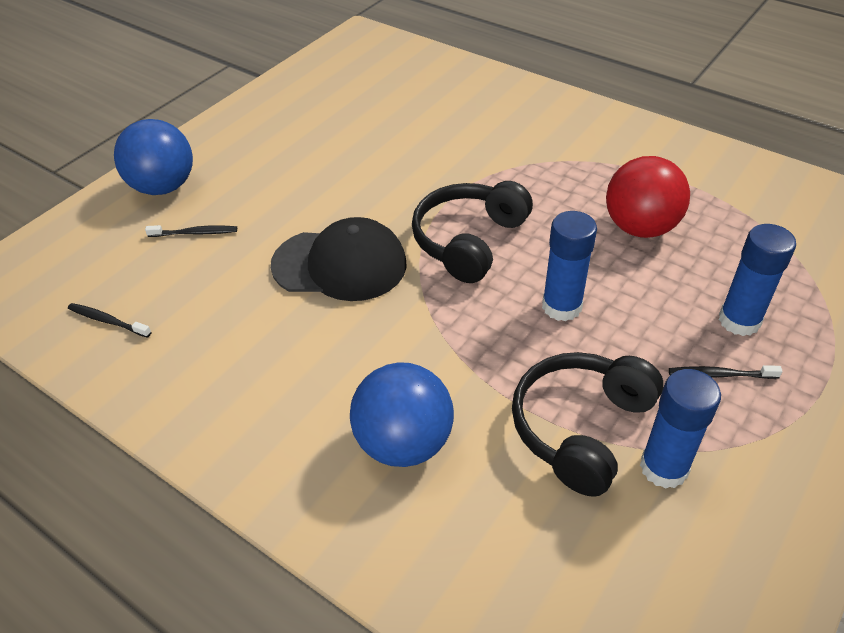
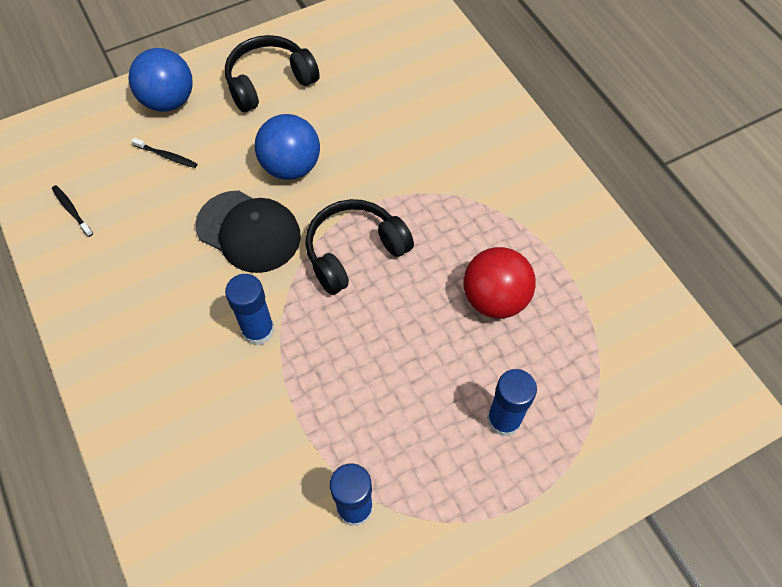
camera: 25 degrees right, 15 degrees up
blue ball [350,362,454,467] -> blue ball moved to [255,114,320,180]
black headphones [512,352,664,497] -> black headphones moved to [225,35,320,112]
blue glue stick [542,211,597,322] -> blue glue stick moved to [225,274,275,345]
black toothbrush [669,365,783,379] -> none

